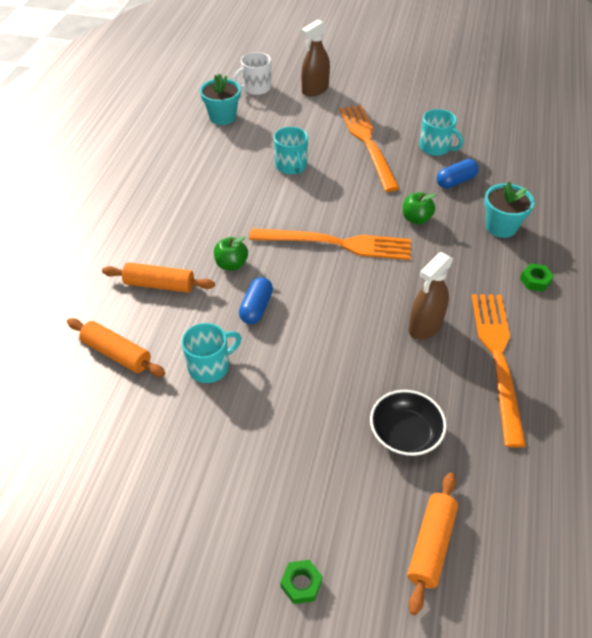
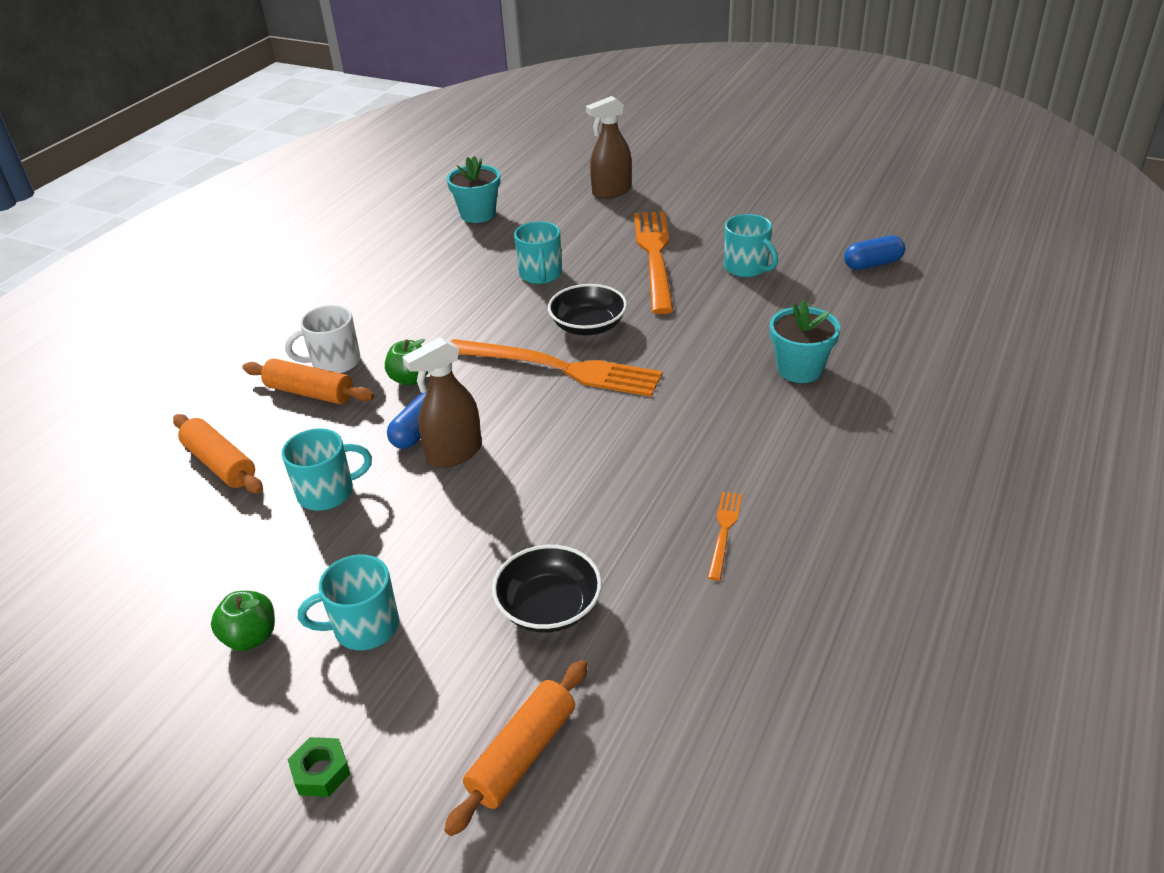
camera: 15 degrees right, 10 degrees down
white mug [233,52,271,95] -> white mug moved to [285,305,360,373]
green apple [403,192,436,224] -> green apple moved to [211,591,275,651]
brown spray bottle [408,252,453,340] -> brown spray bottle moved to [402,337,482,468]
blue capsule [437,159,479,188] -> blue capsule moved to [844,235,905,270]
orange fork [472,294,526,448] -> orange fork [708,492,742,581], size x0.45
green nut [520,263,554,292] -> none
none -> turquoise mug [298,555,399,650]
none -> black bowl [548,284,627,335]

